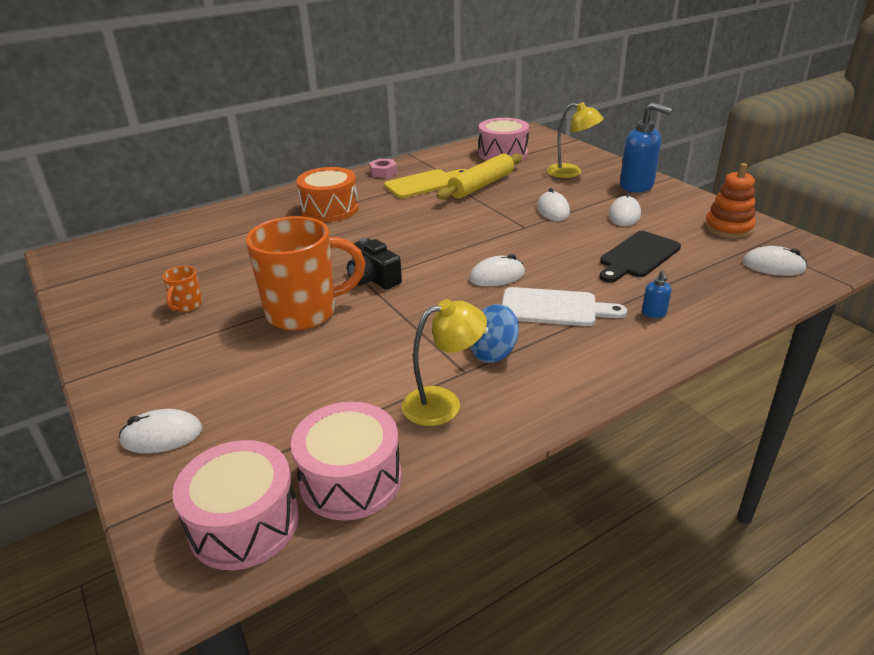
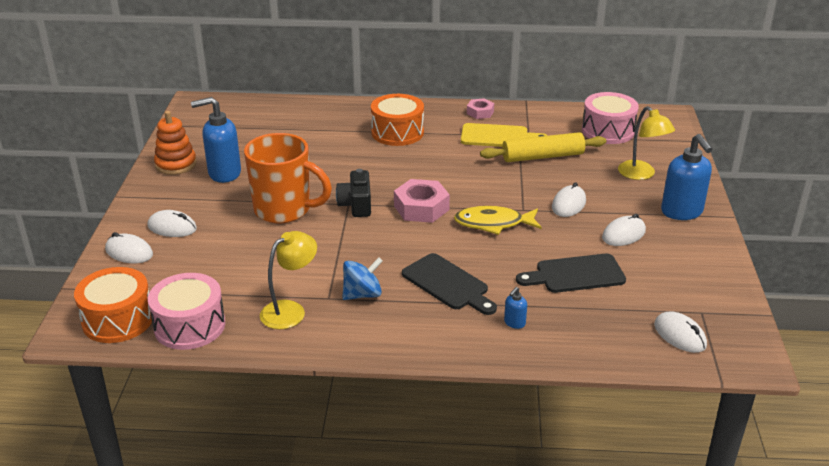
camera: 35 degrees right, 0 degrees up
orange mug [162,266,202,312] -> blue soap dispenser [191,97,241,183]
pink drum [173,440,299,570] -> orange drum [74,267,152,343]
yellow lamp [402,299,487,426] -> yellow lamp turned 60 degrees counterclockwise [260,231,317,329]
white mouse [469,254,525,287] -> white mouse moved to [148,210,197,237]
blue spinning top [470,304,519,363] -> blue spinning top turned 150 degrees clockwise [342,257,383,300]
white cutting board [502,287,627,326] -> black cutting board [402,253,497,315]
orange stacking toy [704,163,756,238] -> orange stacking toy moved to [154,111,197,175]
none -> pink nut [394,179,450,223]
none -> yellow fish [454,206,542,235]

